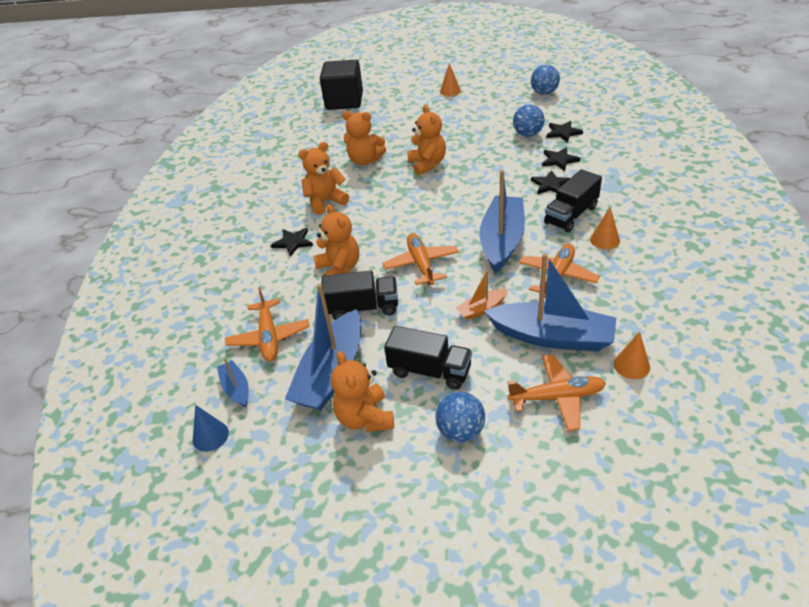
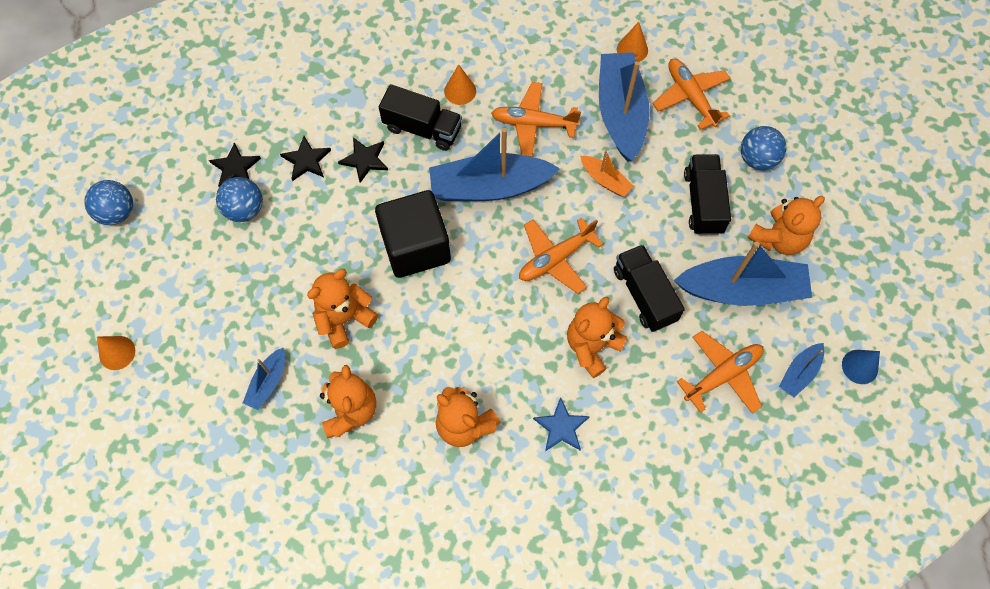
camera: 115 degrees left, 25 degrees up
black star [271,228,313,257] -> blue star [533,397,590,451]
black cube [320,60,363,110] -> black cube moved to [375,190,451,278]
none -> blue boat [243,348,285,410]

